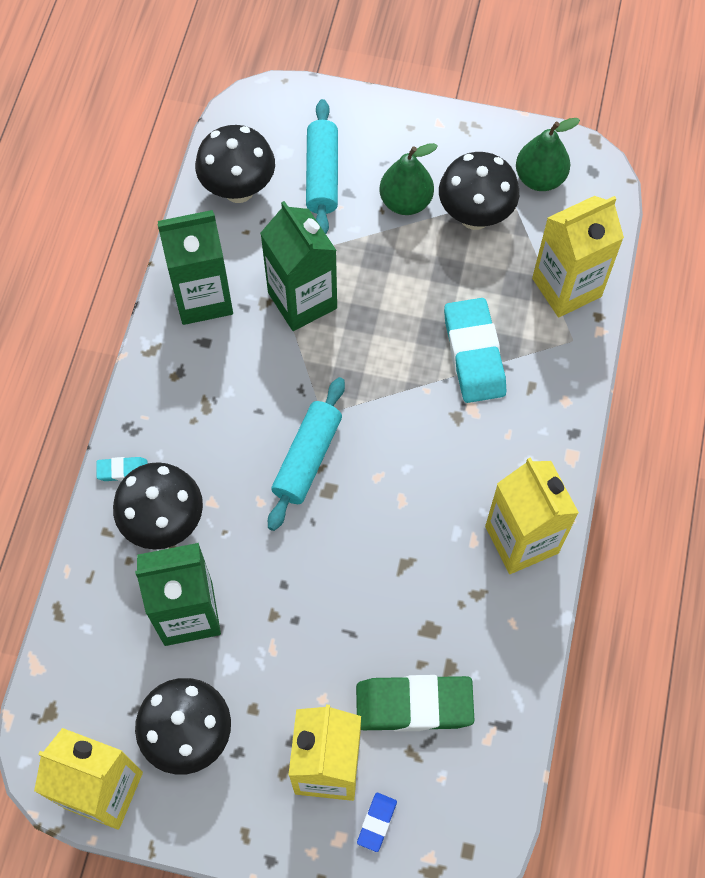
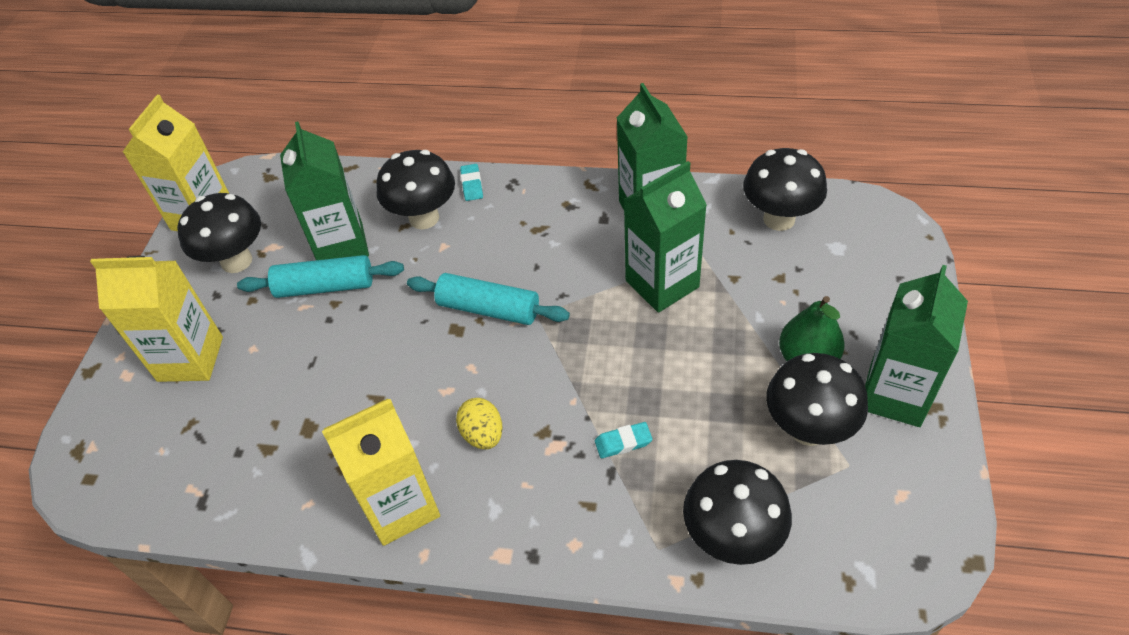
camera: 90 degrees right, 15 degrees down
turquoise rolling pin [306,99,338,234] -> turquoise rolling pin moved to [237,255,404,298]
green eraser [356,675,474,732] -> none
blue eraser [357,793,397,852] -> none
turquoise eraser [444,298,506,403] -> turquoise eraser [595,422,653,458], size x0.46
green pear [516,118,580,191] -> none
yellow carton [532,196,624,317] -> black mushroom [683,460,792,565]
none -> yellow egg [456,398,503,449]
none -> green carton [865,265,968,427]

